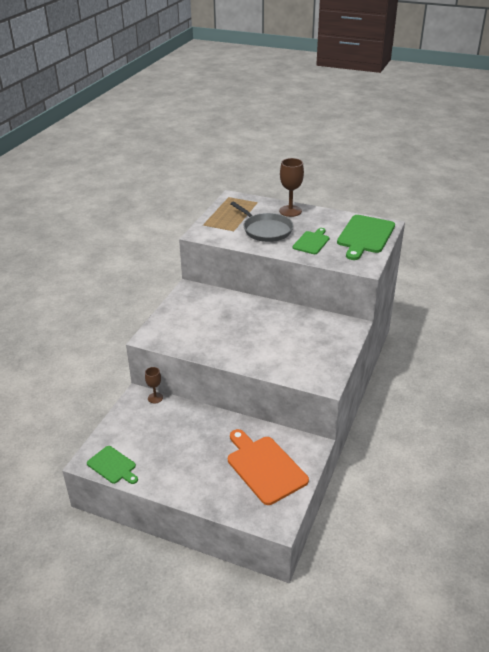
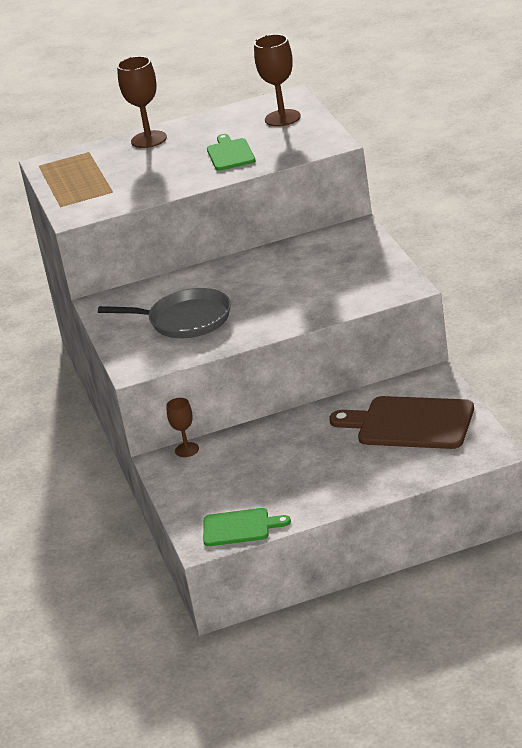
camera: 35 degrees left, 5 degrees down
orange cutting board [228,429,309,505] -> brown cutting board [329,396,474,449]
grey pan [230,202,293,242] -> grey pan moved to [98,288,231,338]
green cutting board [337,215,395,260] -> brown goblet [254,34,301,127]

